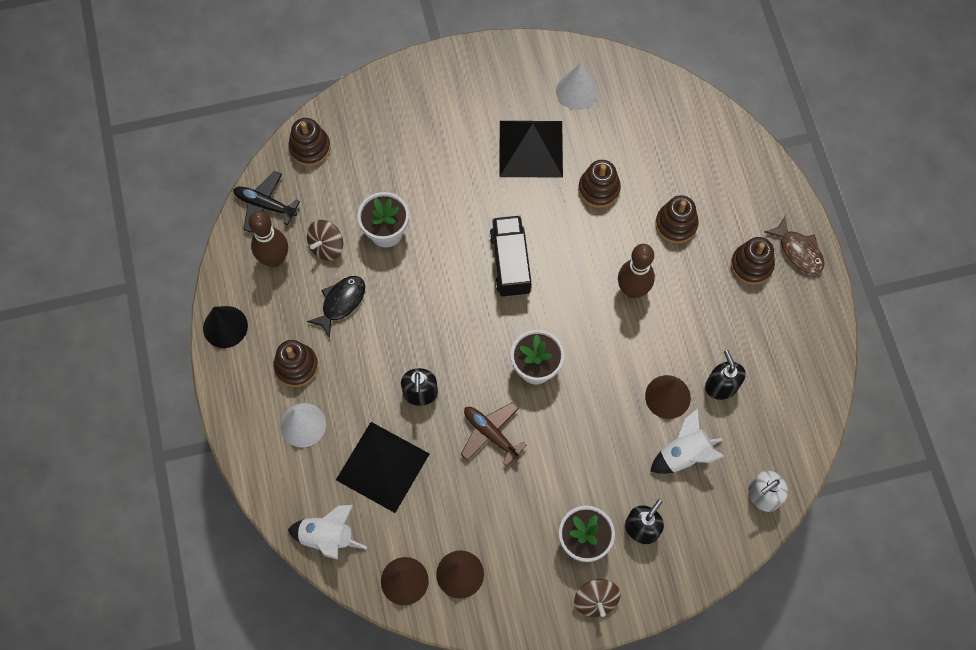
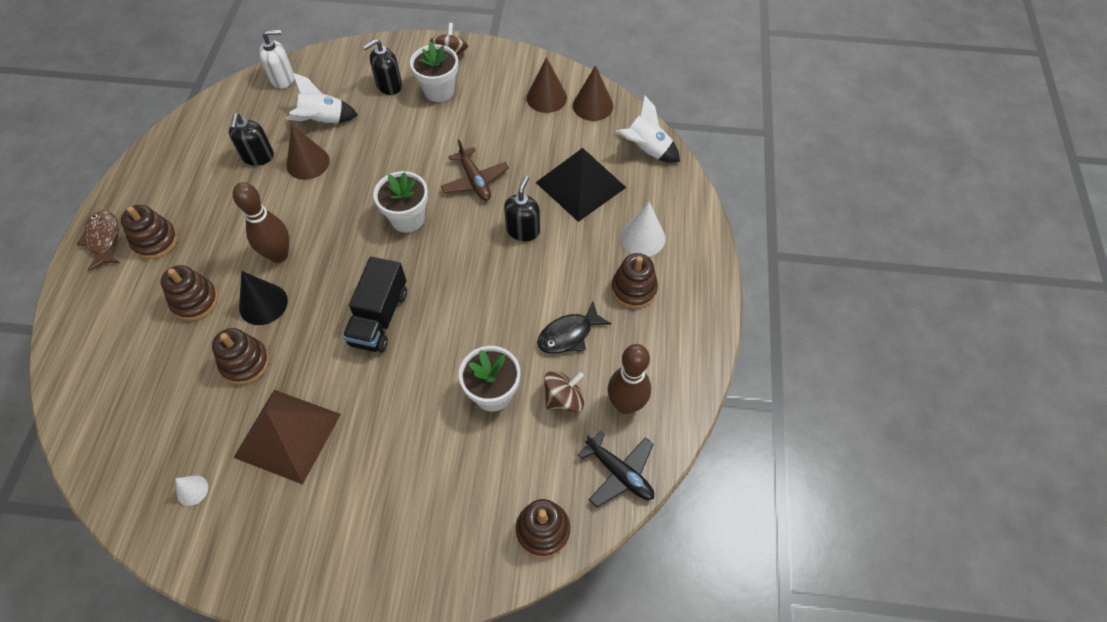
camera: 160 degrees left, 10 degrees down
black cone [203,306,248,348] -> black cone moved to [239,271,288,325]
black pyramid [499,121,563,178] -> brown pyramid [233,390,341,485]
white cone [556,63,598,110] -> white cone [175,475,208,506], size x0.57

